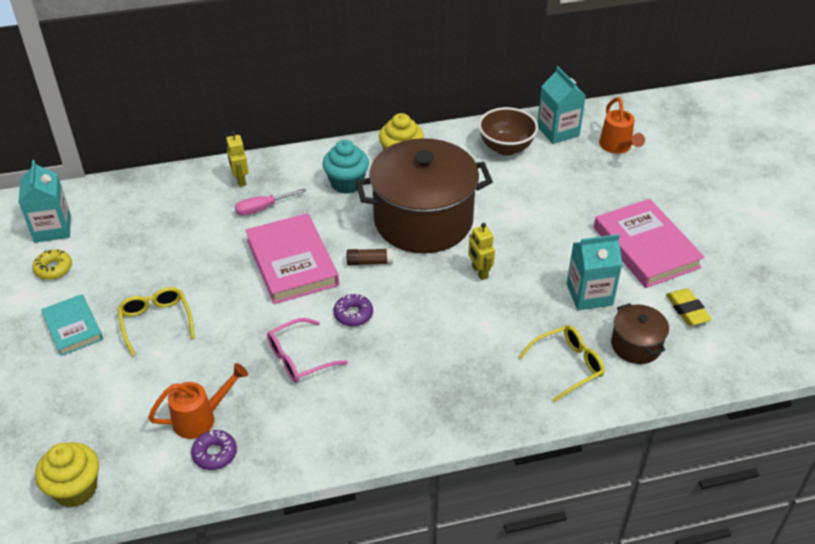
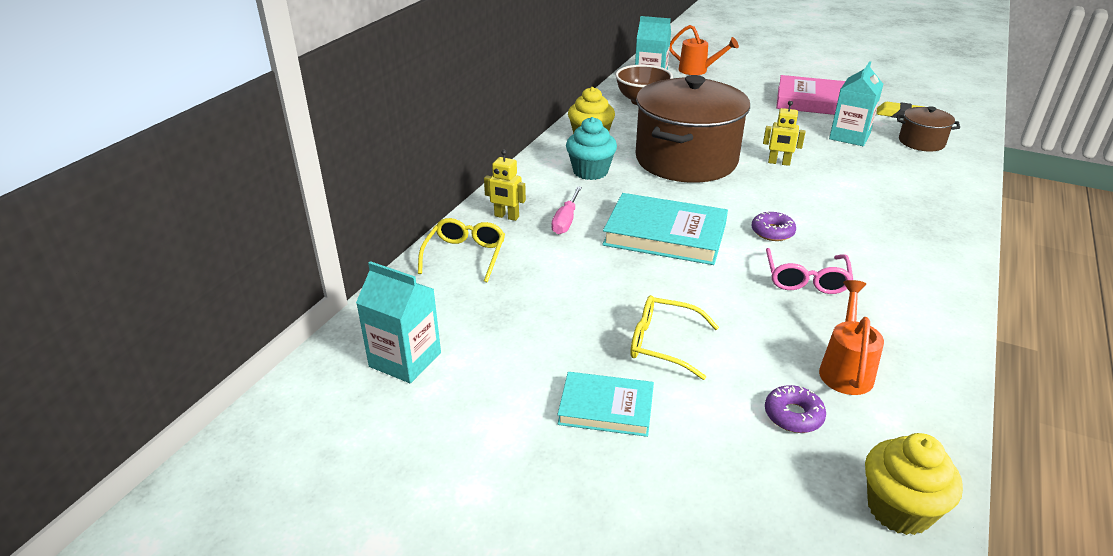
camera: 50 degrees left, 10 degrees down
yellow donut [32,249,72,280] -> none
purple donut [191,430,237,470] -> purple donut moved to [765,385,826,433]
pink book [245,213,339,304] -> turquoise book [602,193,728,265]
brown glue stick [347,248,393,266] -> none
yellow glasses [519,325,605,402] -> yellow glasses moved to [418,218,505,283]

